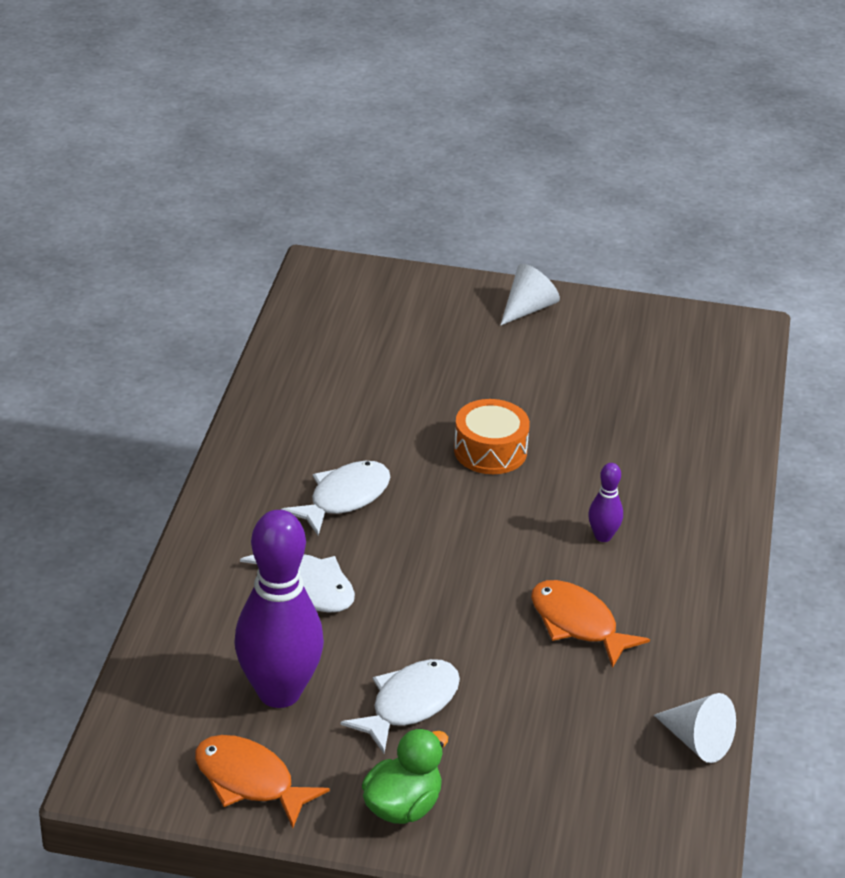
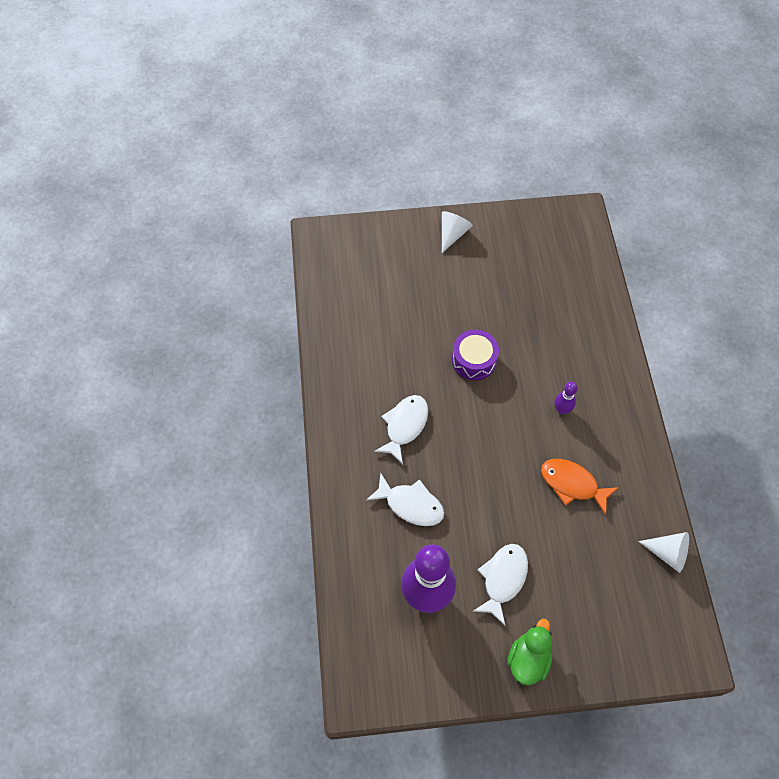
camera: 15 degrees left, 25 degrees up
orange fish [195,735,330,828] -> none
orange drum [454,399,530,474] -> purple drum [452,330,499,380]

